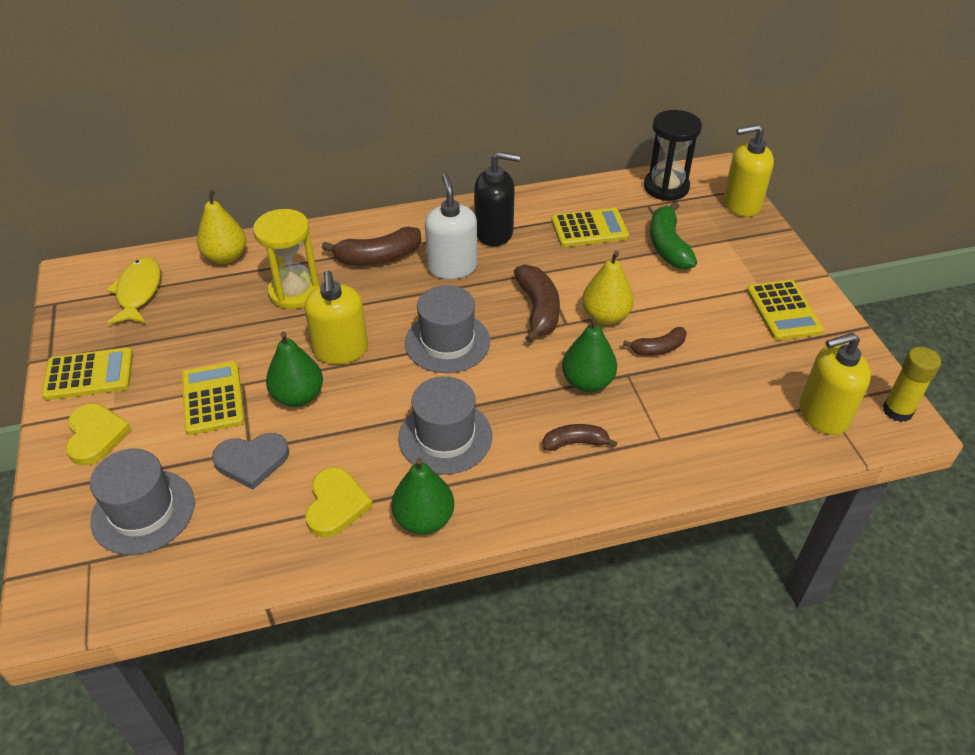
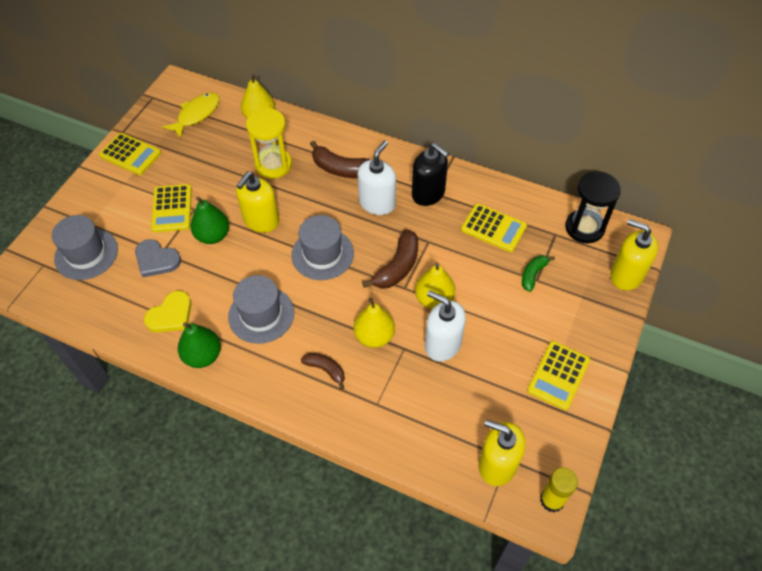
camera: 40 degrees right, 10 degrees up
yellow heart [66,403,131,465] -> none
yellow calculator [182,362,245,435] -> yellow calculator turned 150 degrees clockwise [151,184,192,232]
green pear [562,315,617,392] -> yellow pear [354,297,395,348]
brown banana [623,327,687,356] -> white soap dispenser [425,291,466,362]
green banana [650,202,697,270] -> green banana [522,255,555,292], size x0.61

